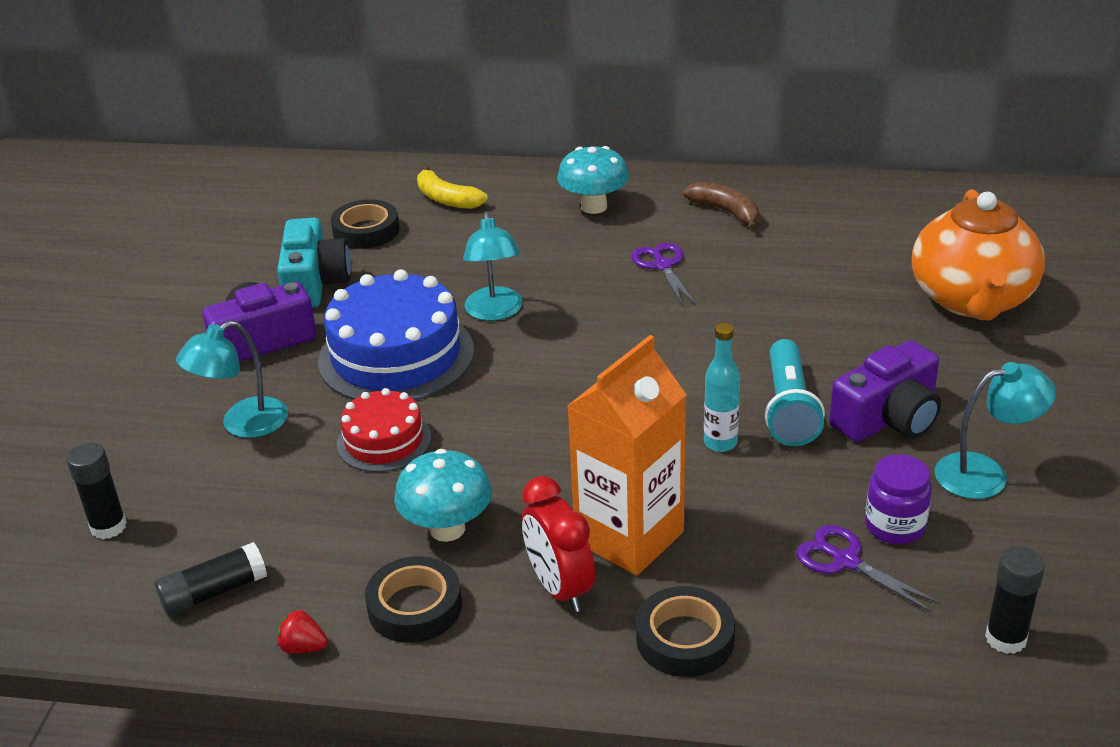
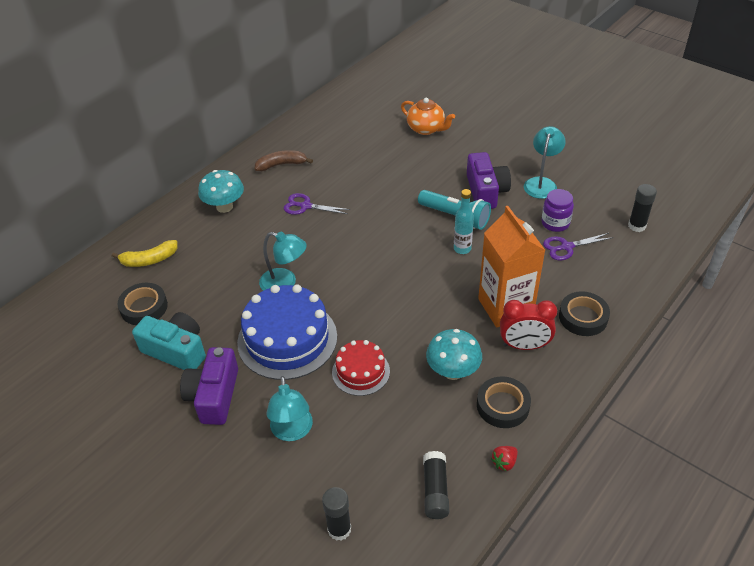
camera: 60 degrees left, 10 degrees up
orange teapot [912,190,1045,320] -> orange teapot [401,98,455,135], size x0.59

